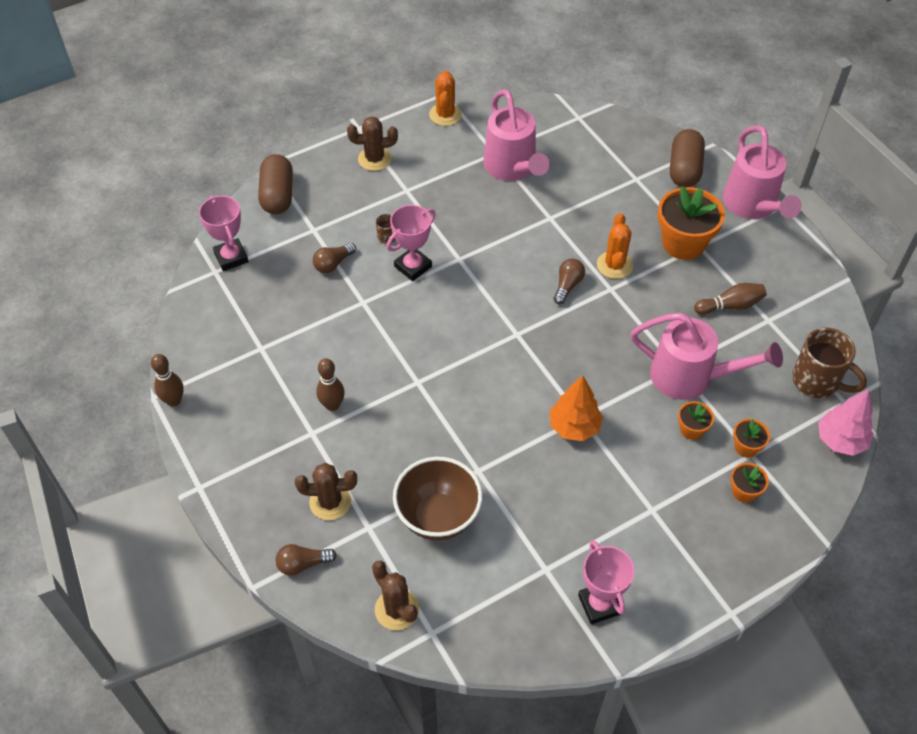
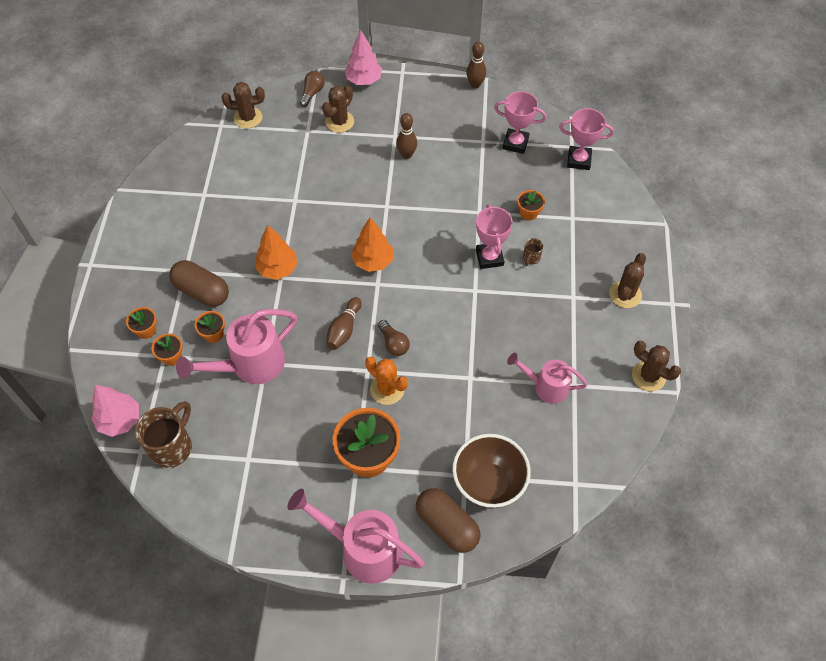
camera: 125 degrees right, 5 degrees up
brown capsule [258,154,293,214] -> brown capsule moved to [169,260,229,307]
brown light bulb [313,243,356,273] -> orange flower pot [517,190,545,220]
brown bowl [393,457,483,541] -> brown bowl moved to [452,434,531,509]
orange cactus [429,71,462,126] -> brown cactus [632,340,681,391]
pink watering can [484,89,550,181] -> pink watering can [507,353,588,404], size x0.63
pink trophy [578,540,635,624] -> pink trophy moved to [494,91,547,154]
brown bowling pin [694,283,766,315] -> brown bowling pin moved to [327,297,362,350]
brown mug [792,328,867,398] -> brown mug turned 135 degrees clockwise [135,401,192,468]
none -> pink tree [345,30,382,85]
none -> orange tree [351,217,393,272]

